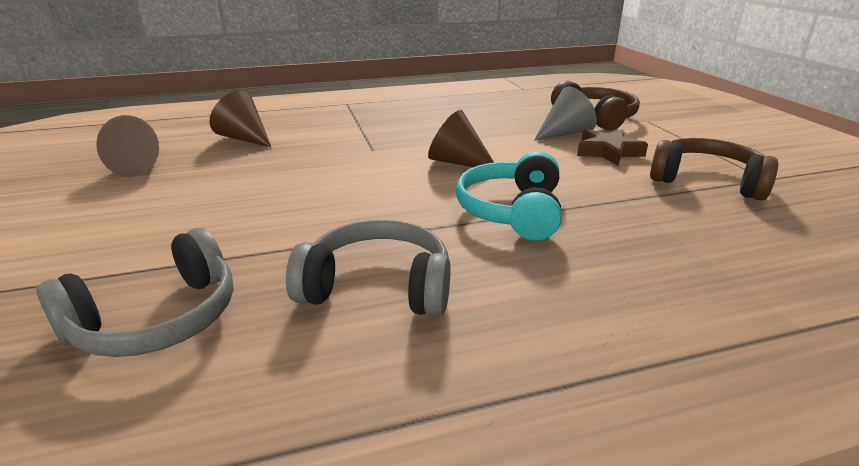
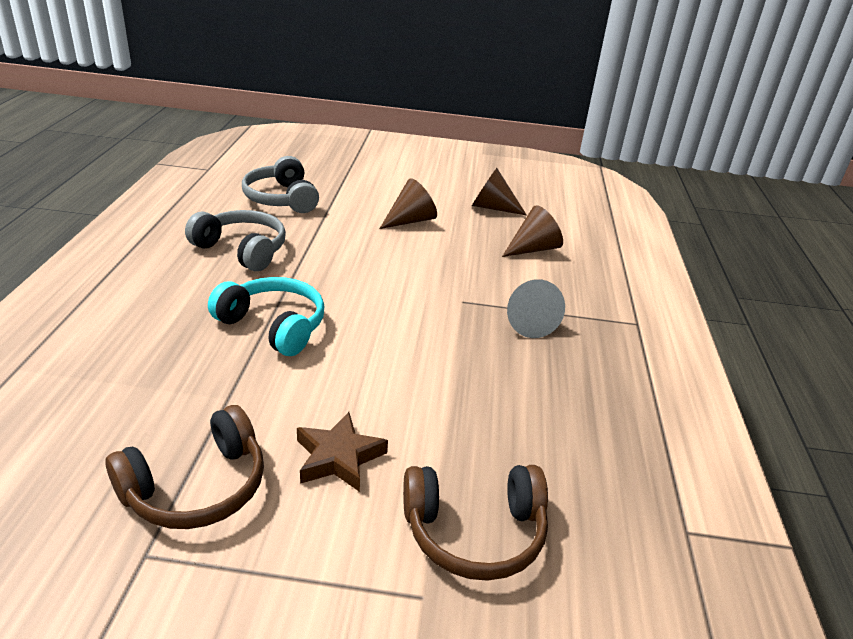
camera: 110 degrees right, 5 degrees up
grey headphones [286,220,450,317] -> grey headphones turned 90 degrees counterclockwise [185,210,286,271]
brown cone [428,110,494,167] -> brown cone moved to [379,178,437,229]
grey cone [534,87,597,141] -> grey cone moved to [507,279,565,338]

